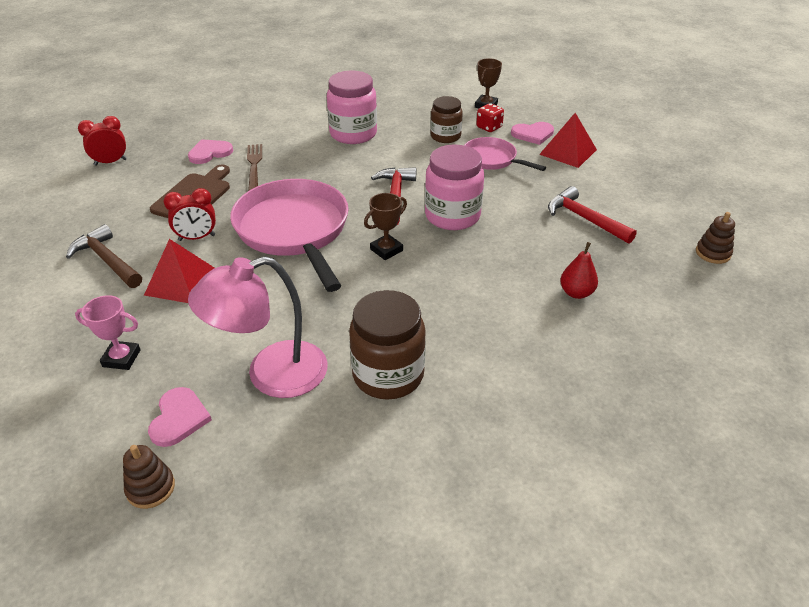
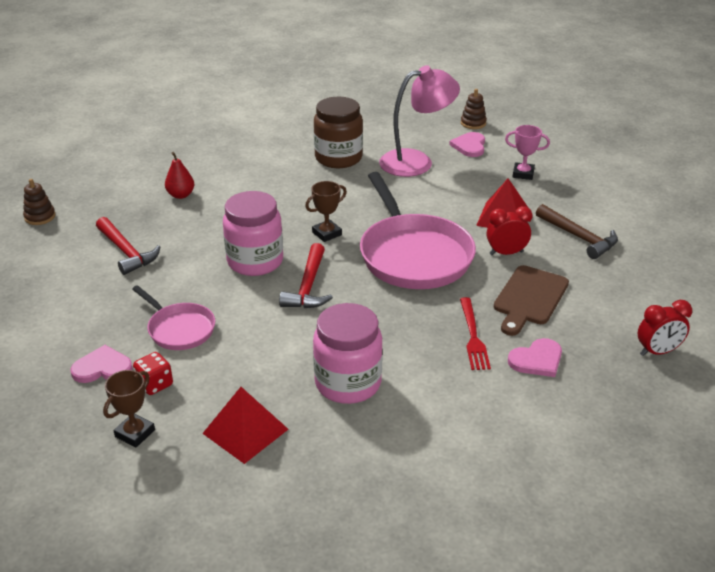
camera: 175 degrees left, 5 degrees down
brown fork [247,144,262,191] -> red fork [460,297,491,370]
brown jar [430,96,463,143] -> none
red pyramid [539,113,597,168] -> red pyramid moved to [202,387,289,464]

